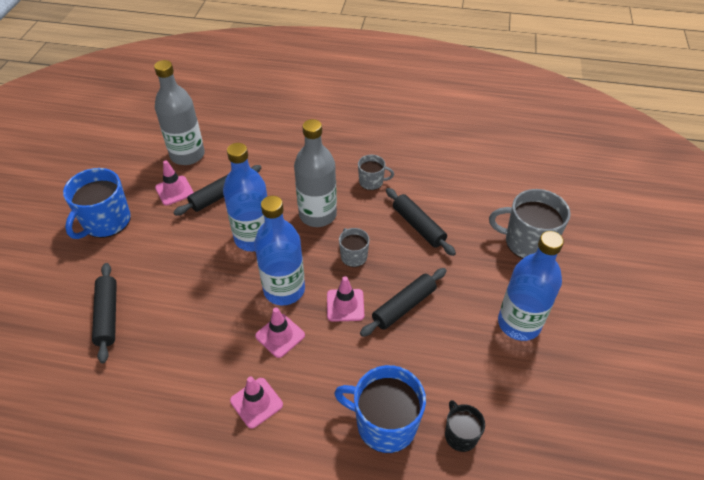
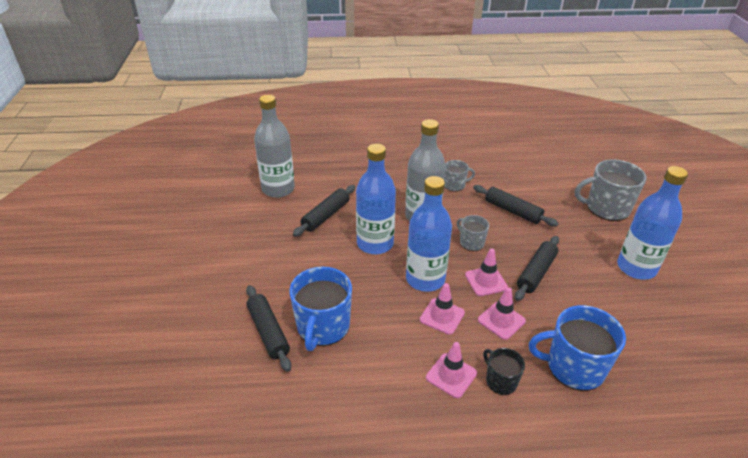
camera: 15 degrees left, 10 degrees down
blue mug [63,168,131,239] -> blue mug moved to [290,267,352,351]
pink traffic cone [155,161,194,205] -> pink traffic cone moved to [478,287,526,340]
black mug [445,400,485,452] -> black mug moved to [483,348,525,395]

